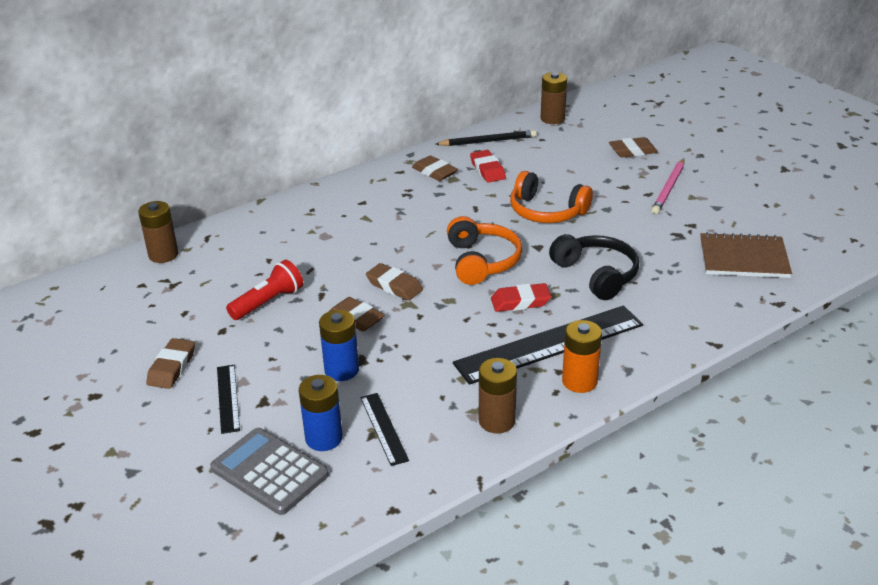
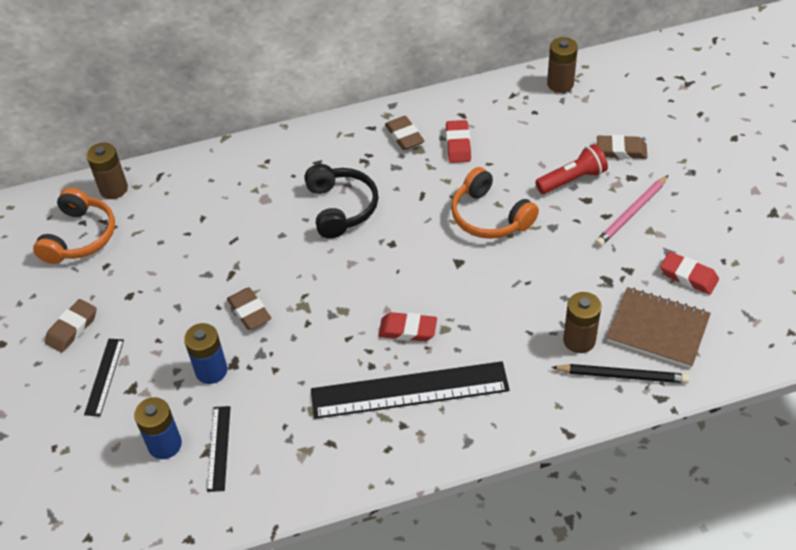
camera: 20 degrees right, 15 degrees up
grey calculator [210,428,329,515] -> none
red flashlight [226,260,303,320] -> red flashlight moved to [535,144,608,194]
brown eraser [366,263,423,301] -> none
black pencil [436,130,537,146] -> black pencil moved to [551,364,690,383]
orange headphones [447,216,522,285] -> orange headphones moved to [33,188,115,264]
brown battery [479,358,517,434] -> brown battery moved to [563,292,601,353]
black headphones [549,234,639,300] -> black headphones moved to [304,164,378,239]
orange battery [562,320,602,393] -> none
none -> red eraser [660,252,719,295]

